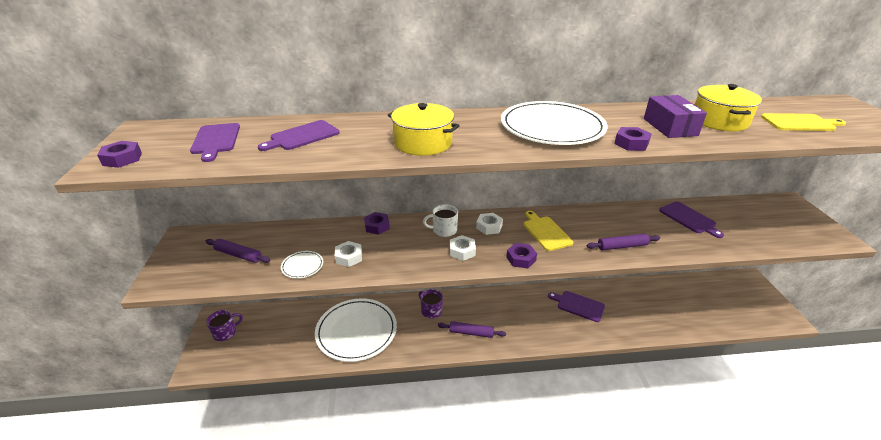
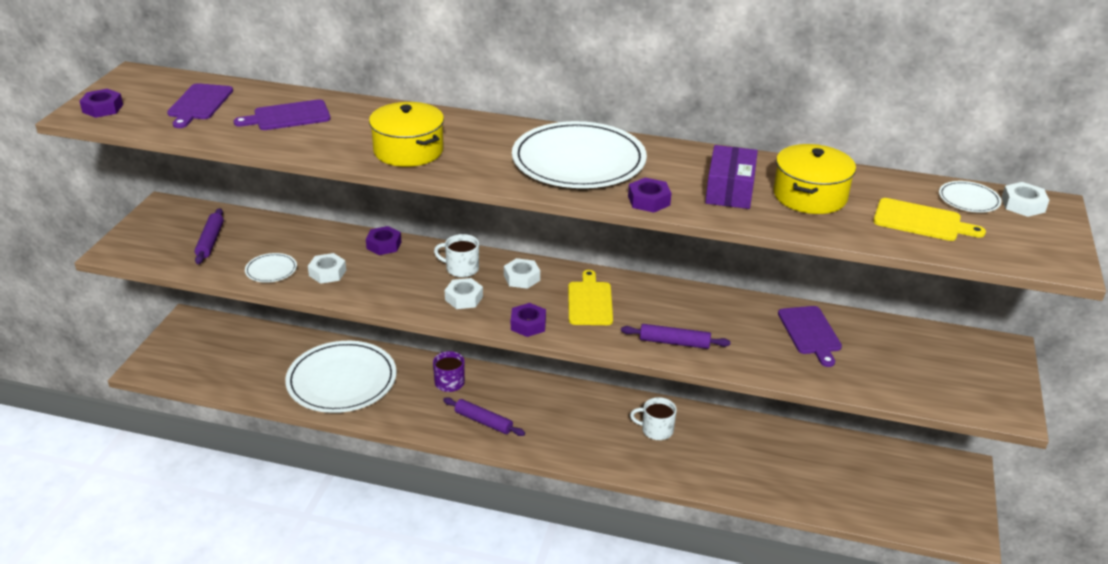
camera: 20 degrees right, 0 degrees up
purple rolling pin [206,239,270,263] -> purple rolling pin turned 45 degrees clockwise [195,208,224,264]
purple mug [206,310,243,341] -> none
purple cutting board [548,291,605,322] -> white mug [630,397,677,440]
none -> white plate [939,181,1002,213]
none -> white nut [1002,182,1049,217]

